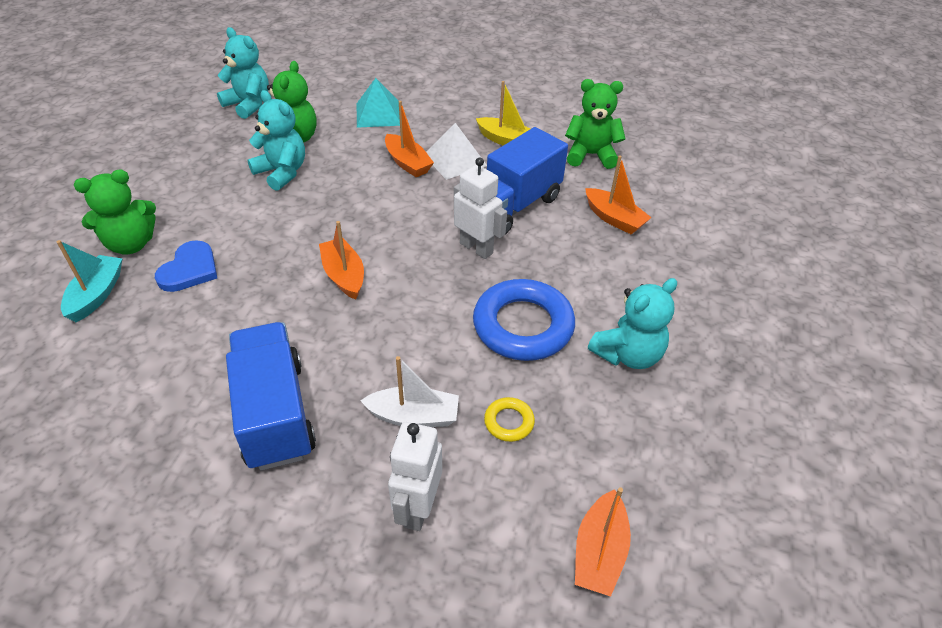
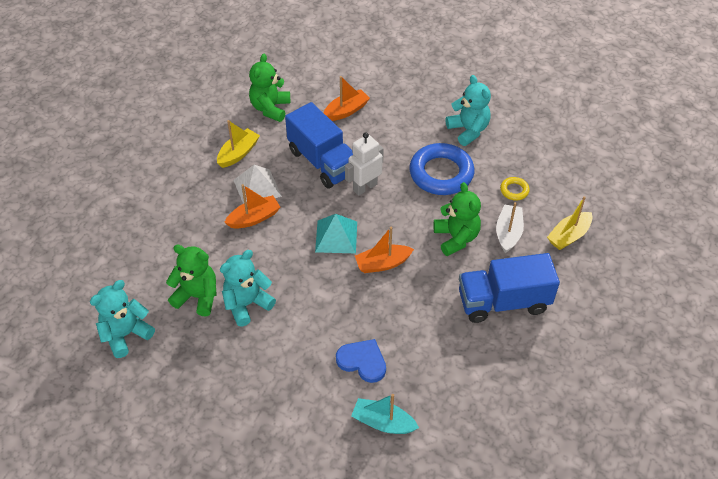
camera: 80 degrees left, 5 degrees up
green teddy bear [74,169,156,255] -> green teddy bear moved to [434,182,481,256]
turquoise pyramid [357,78,400,128] -> turquoise pyramid moved to [315,214,357,253]
white robot [388,422,442,531] -> yellow boat [547,196,593,250]
orange boat [575,487,631,597] -> none

